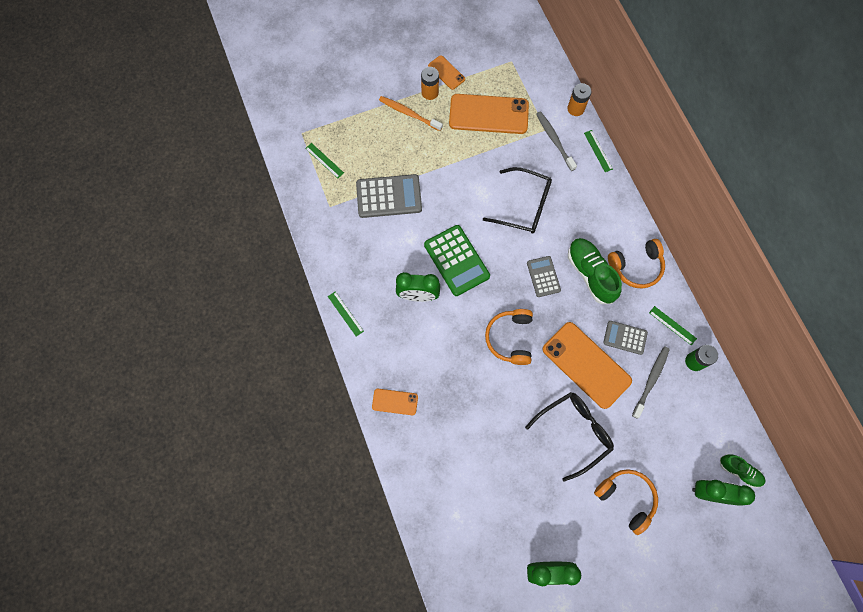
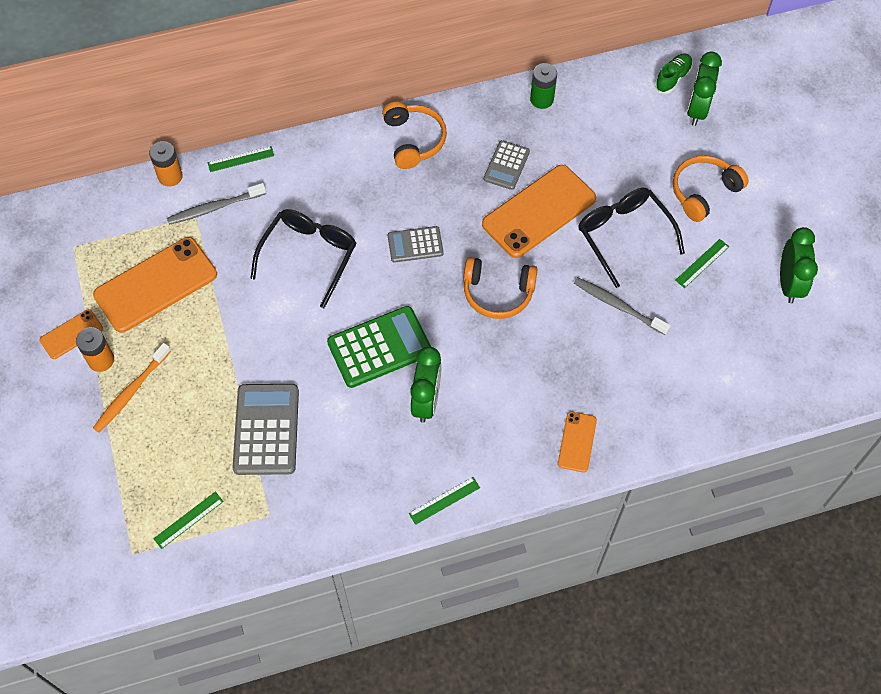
camera: 85 degrees left, 10 degrees down
orange phone [449,94,529,134] -> orange phone turned 45 degrees clockwise [93,237,217,333]
green shoe [568,238,622,304] -> none
grey toothbrush [632,346,670,419] -> grey toothbrush moved to [574,277,670,335]
green ruler [649,306,697,345] -> green ruler moved to [675,239,729,288]

